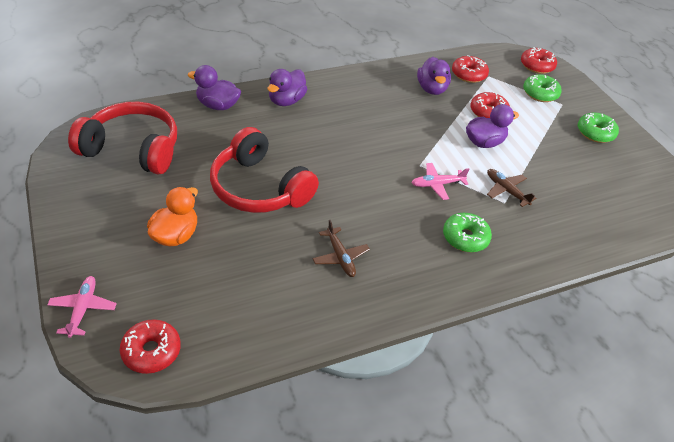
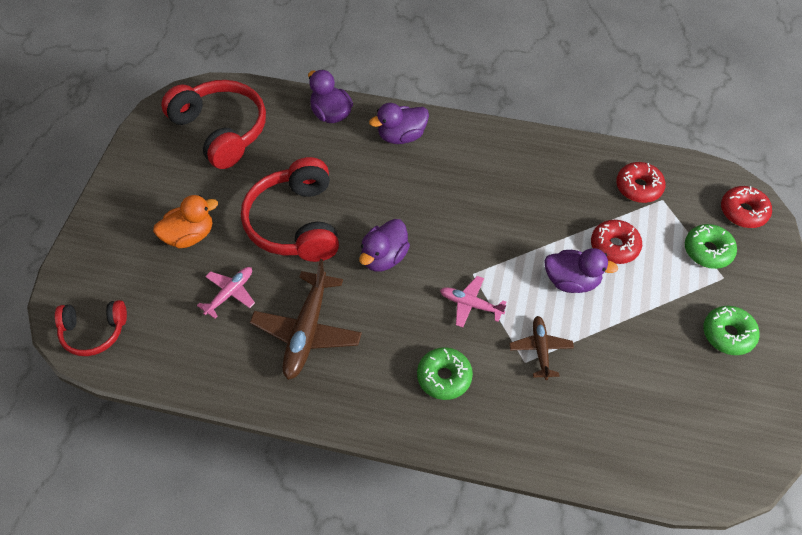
camera: 40 degrees right, 10 degrees up
pink plane [47,276,117,338] -> pink plane moved to [197,267,255,319]
red donut [120,319,181,374] -> red headphones [55,300,127,356]
brown plane [312,220,370,277] -> brown plane [250,259,362,380], size x1.77
purple duck [417,57,451,95] -> purple duck moved to [359,219,410,272]

